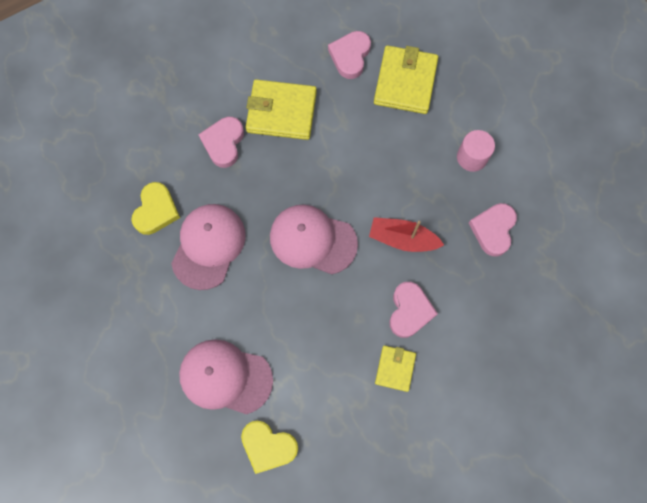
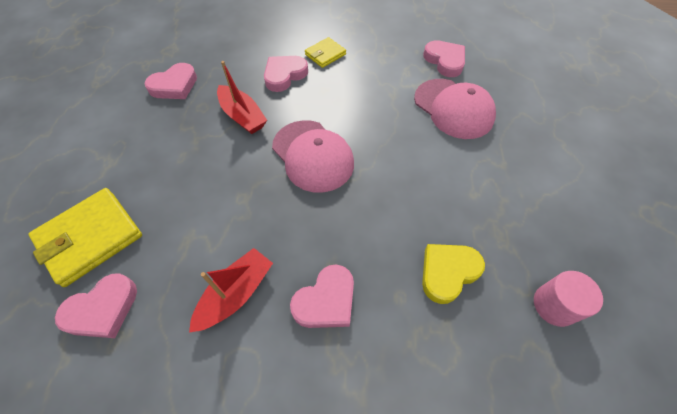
camera: 145 degrees left, 15 degrees down
pink cap [171,204,246,290] -> none
yellow heart [241,421,298,474] -> pink heart [423,40,465,77]
yellow wallet [246,79,317,140] -> red boat [189,248,273,332]
pink cylinder [457,130,495,172] -> pink cylinder moved to [534,271,603,327]

